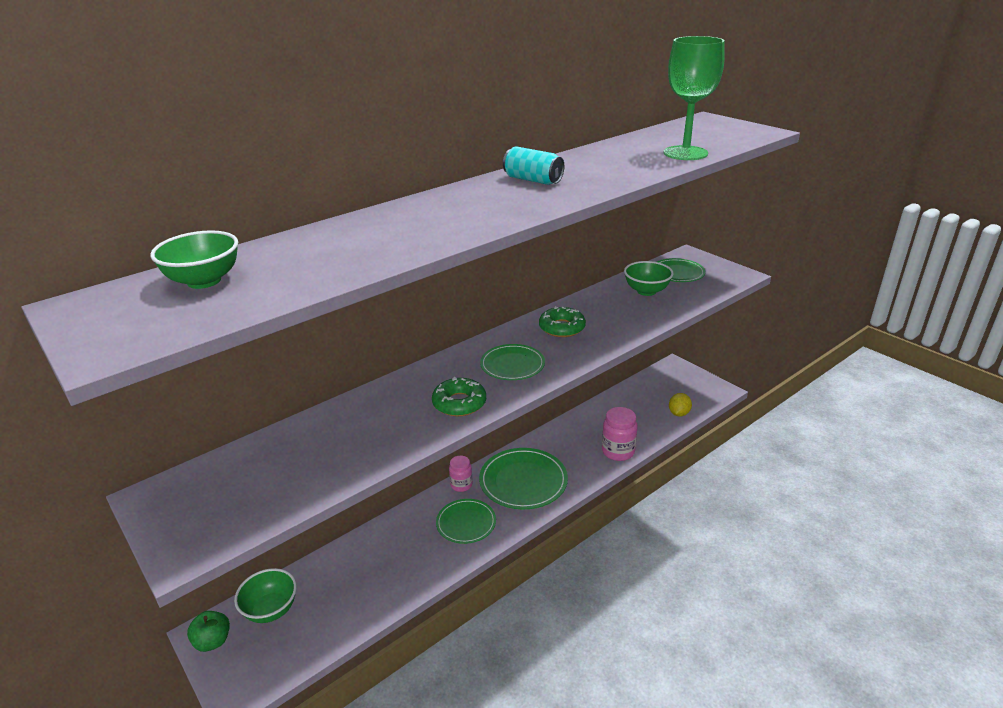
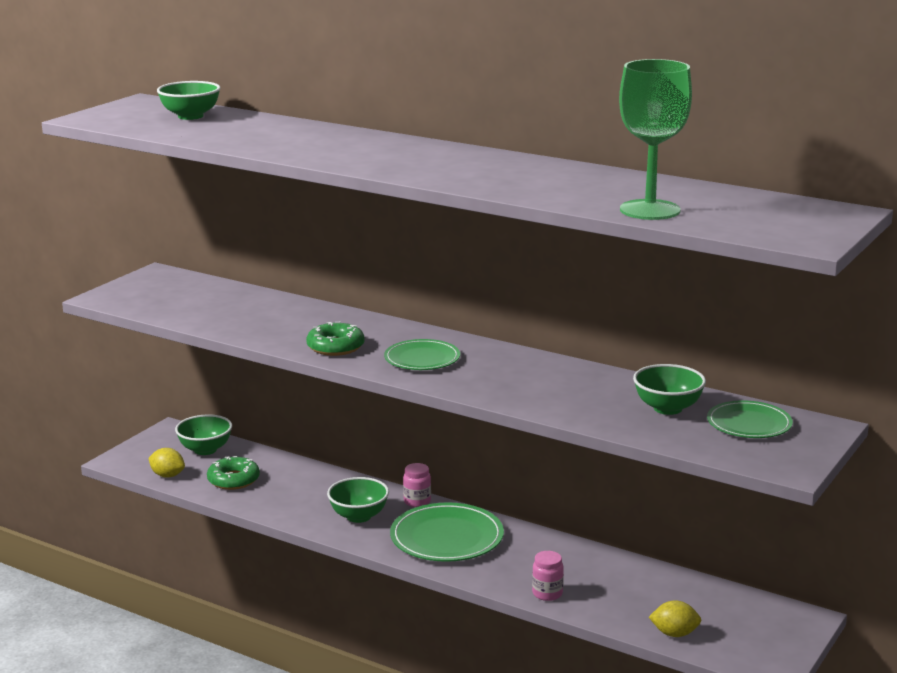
camera: 70 degrees right, 10 degrees down
green apple [187,611,230,652] -> none
green plate [436,499,496,544] -> green bowl [327,477,389,523]
turquoise can [503,146,564,185] -> none
green donut [539,306,586,337] -> green donut moved to [207,456,260,490]
pink jar [602,407,637,461] -> pink jar [532,551,564,601], size x0.64
none -> yellow lemon [148,448,185,478]

